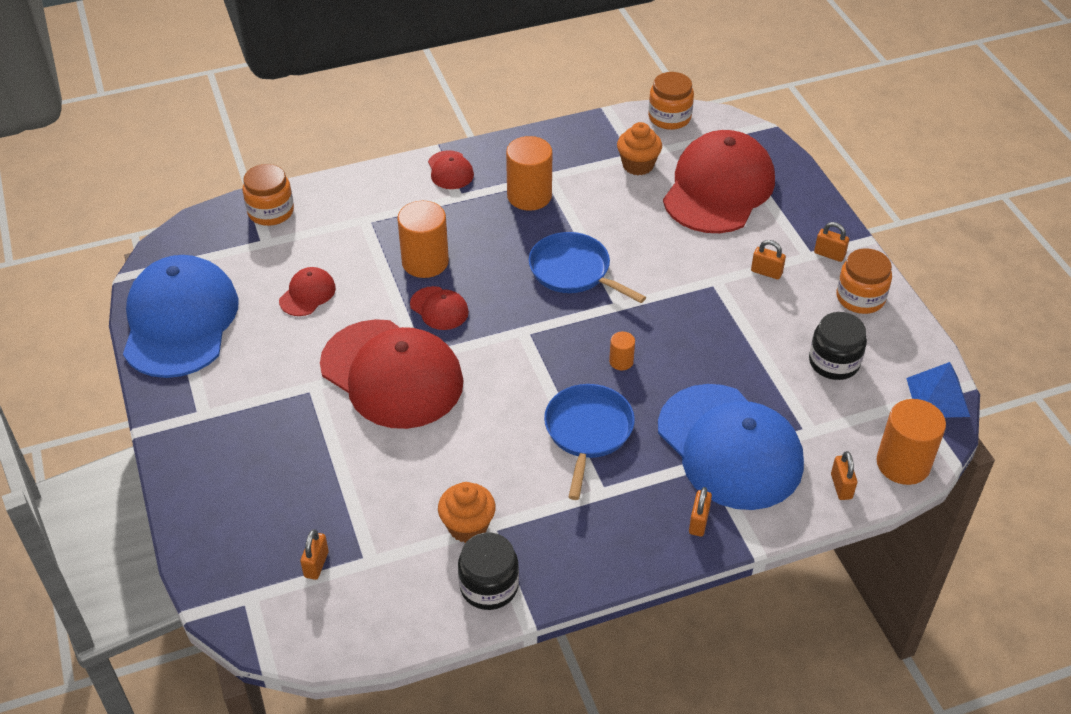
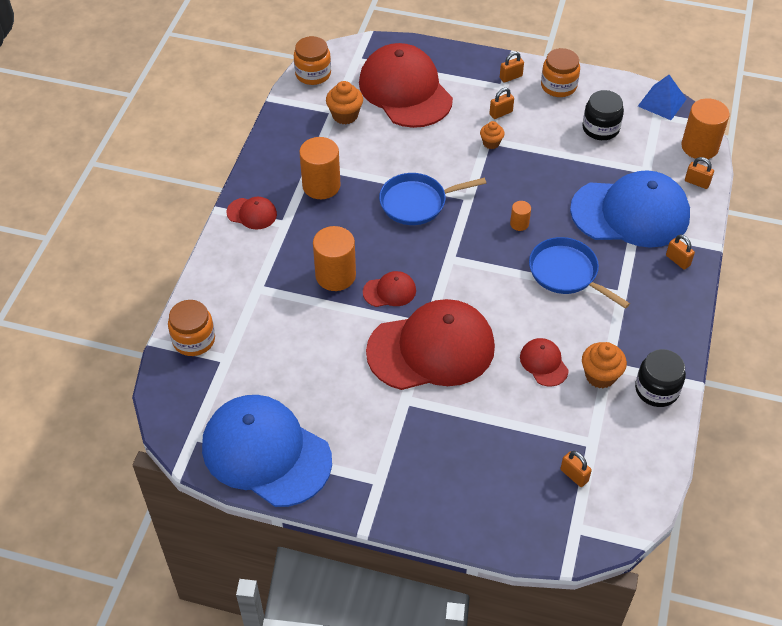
camera: 55 degrees left, 5 degrees up
red cap [279,267,336,316] -> red cap moved to [520,338,569,386]
none -> orange cupcake [480,121,505,149]

